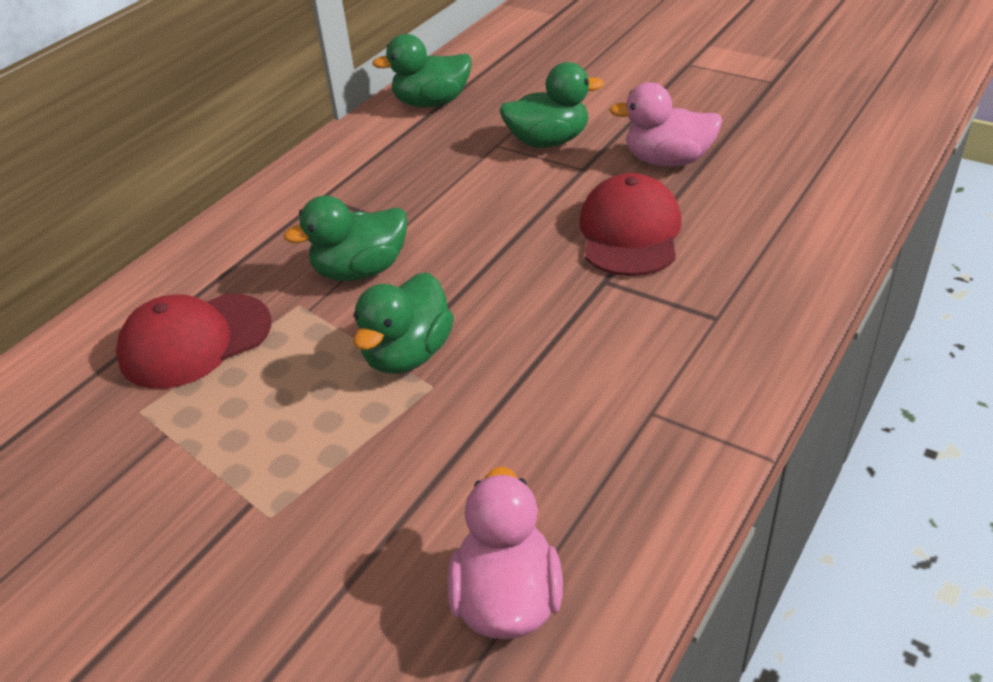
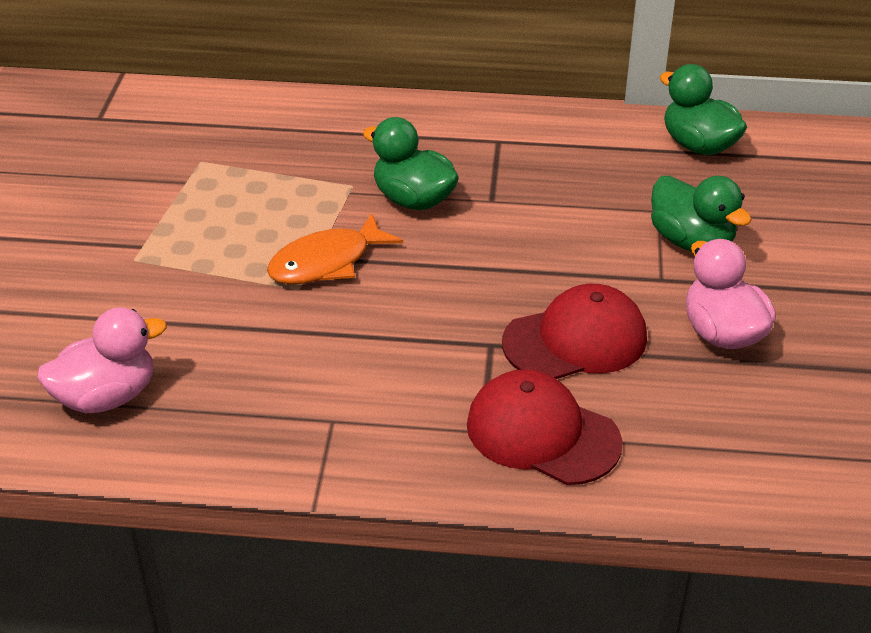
camera: 60 degrees right, 0 degrees up
red cap [116,294,272,389] -> red cap moved to [467,369,622,485]
green duck [353,272,454,374] -> orange fish [267,213,403,284]

